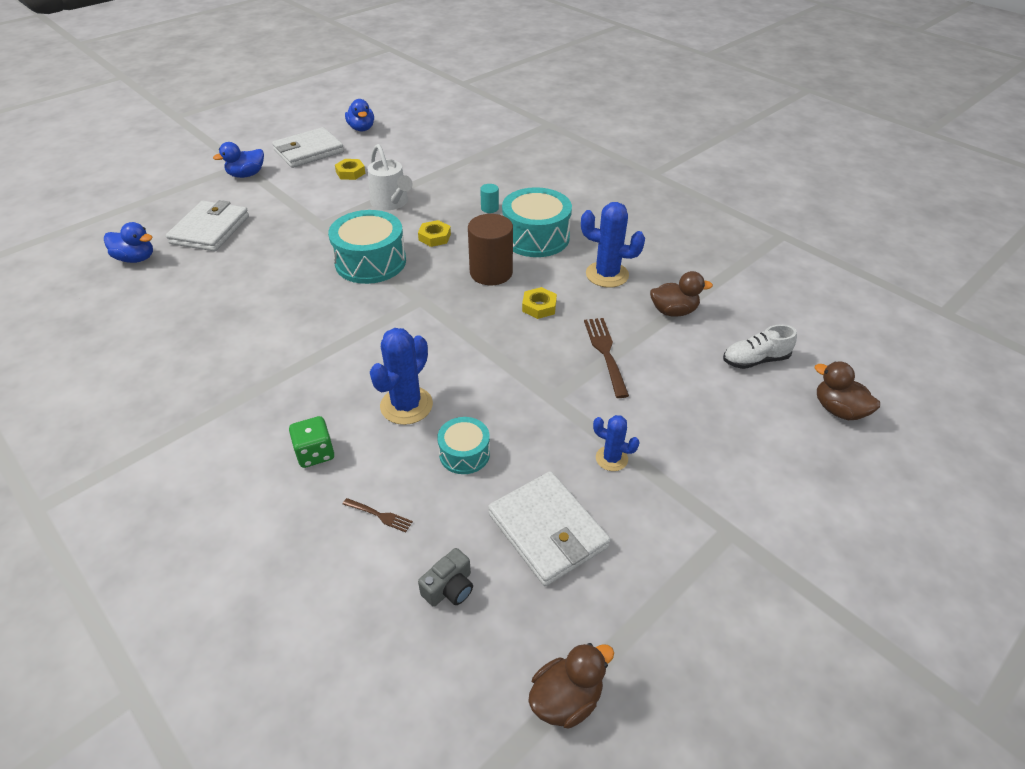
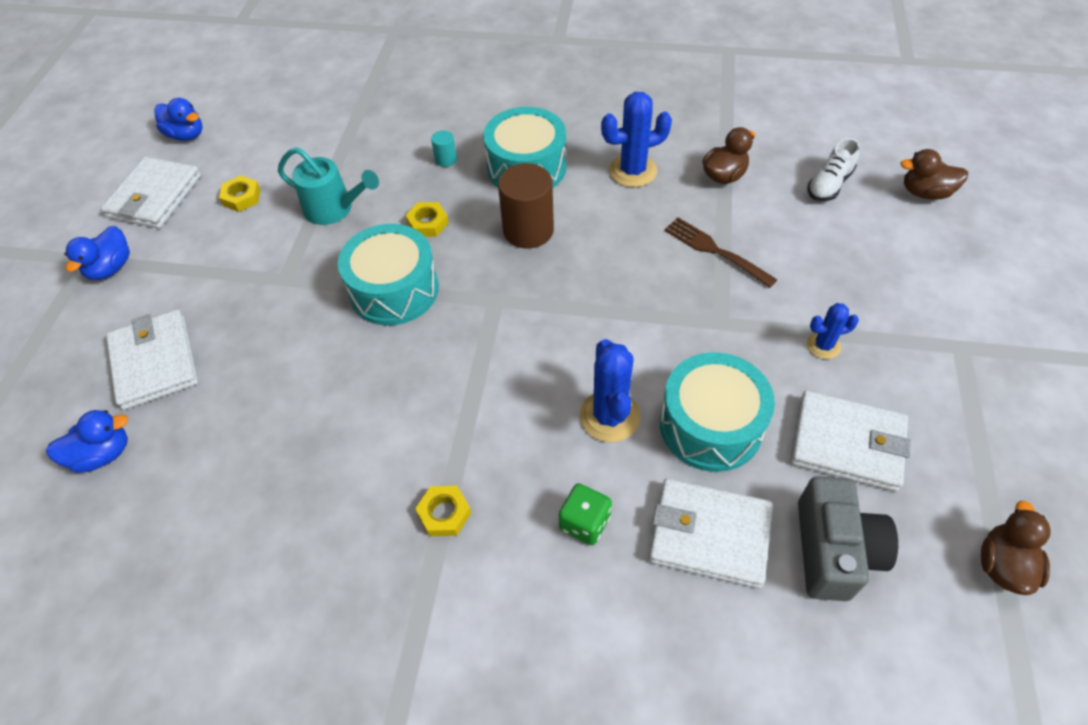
camera: 35 degrees left, 10 degrees up
brown fork [343,498,413,532] -> white wallet [649,478,773,588]
white watering can [368,144,413,210] -> turquoise watering can [278,147,379,225]
grey camera [418,548,473,607] -> grey camera [798,476,898,601], size x1.92
turquoise drum [437,417,490,474] -> turquoise drum [660,352,775,472], size x1.83
yellow nut [522,287,557,319] -> yellow nut moved to [415,486,471,536]

